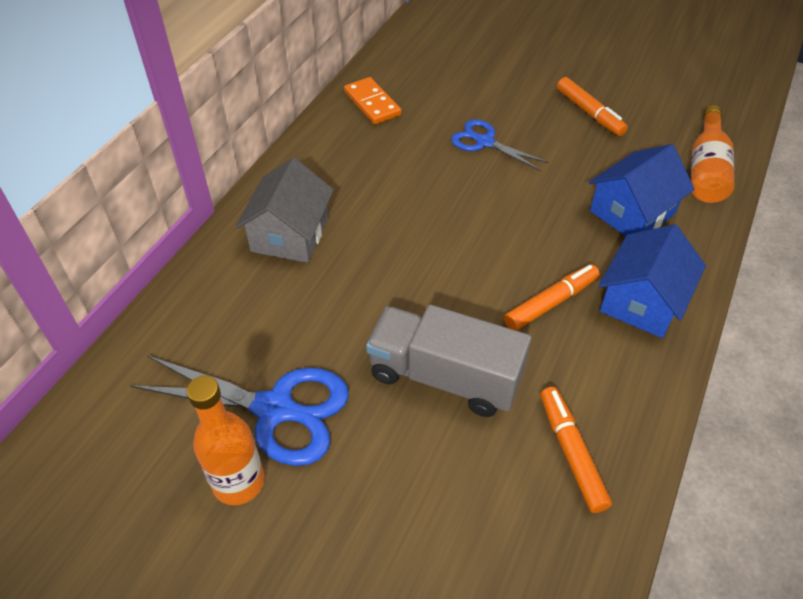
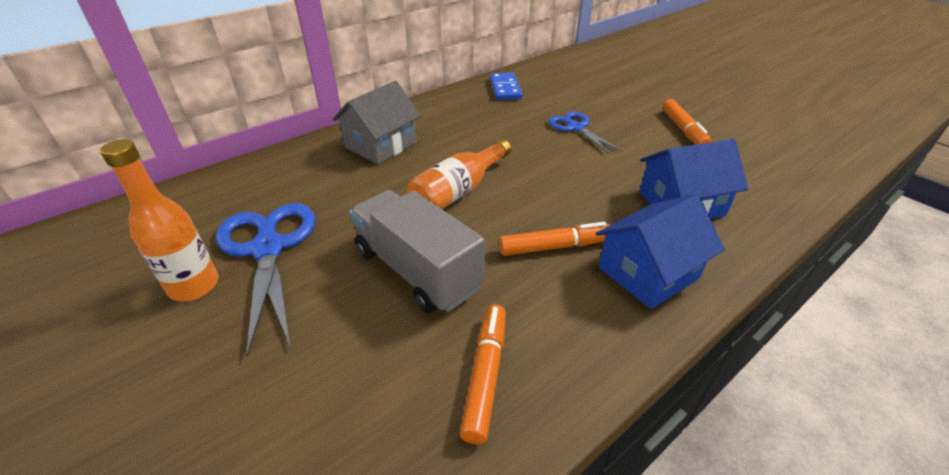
camera: 25 degrees right, 10 degrees down
blue scissors [130,355,349,466] -> blue scissors turned 150 degrees counterclockwise [215,203,315,357]
orange domino [344,77,401,124] -> blue domino [490,73,522,100]
orange bottle [691,105,734,203] -> orange bottle moved to [407,139,511,209]

